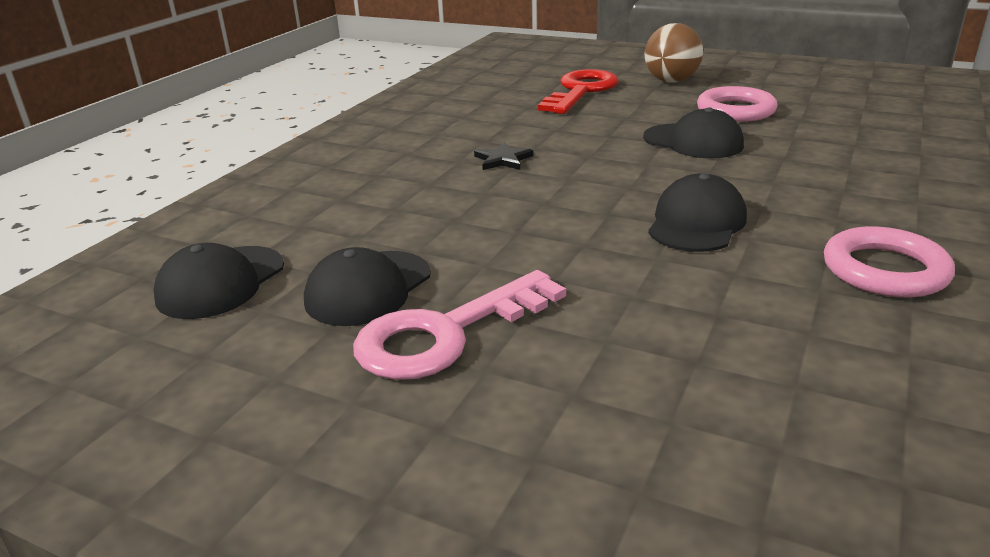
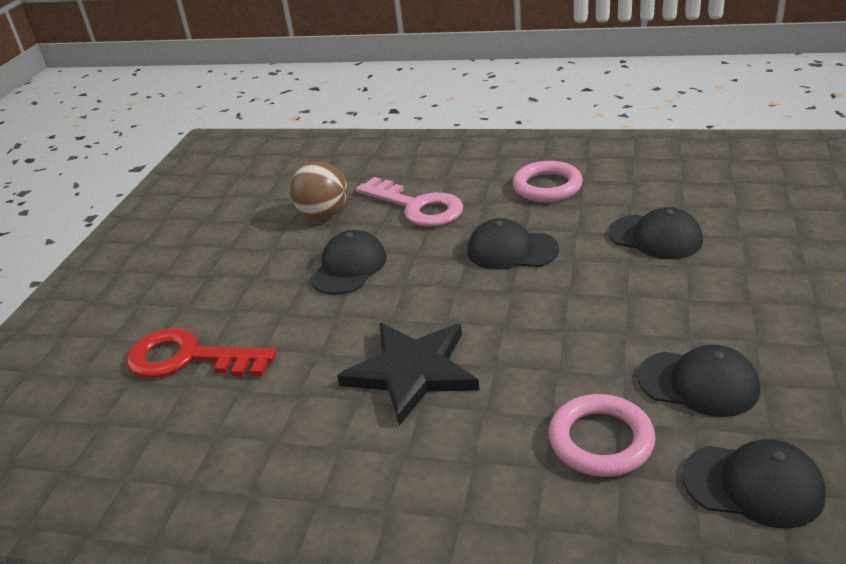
camera: 100 degrees left, 5 degrees up
pink key [353,270,566,380] -> pink key moved to [356,177,463,227]
black star [474,142,533,170] -> black star [337,323,479,426], size x2.23
brown ball [645,23,703,83] -> brown ball moved to [290,162,348,219]
pink ring [697,86,777,122] -> pink ring moved to [549,394,655,477]
none -> black cap [608,207,703,259]

